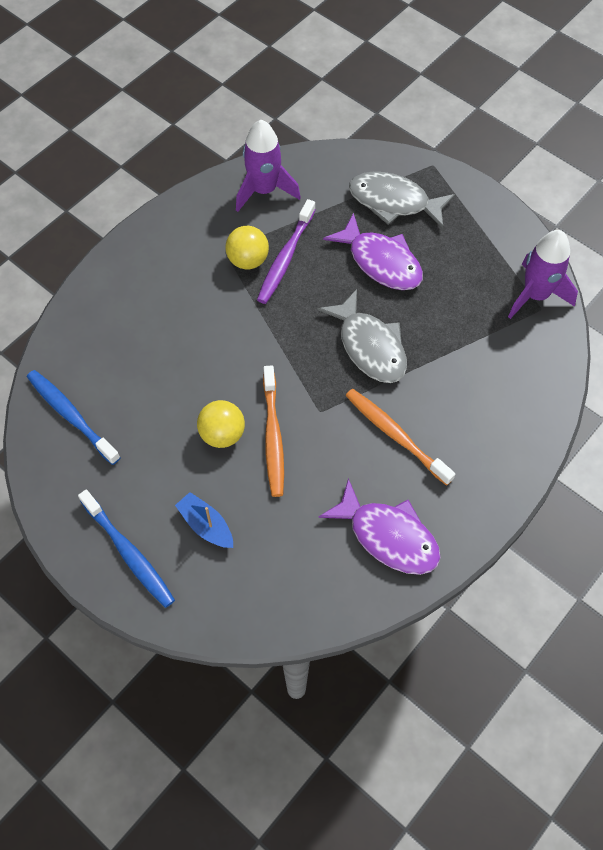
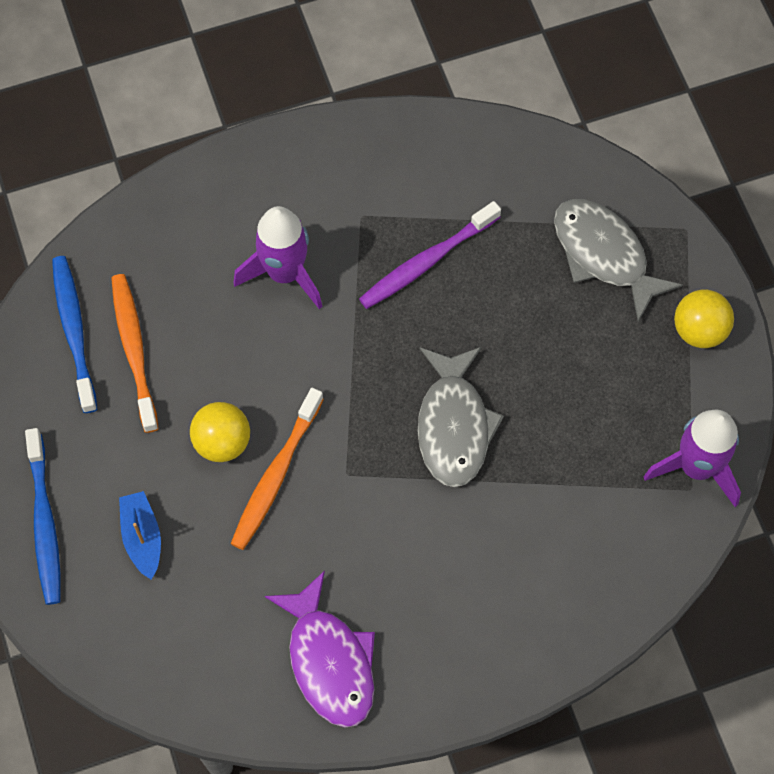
camera: 30 degrees right, 5 degrees up
yellow ball [225,226,269,269] -> yellow ball moved to [674,290,734,348]
purple rocket [236,120,301,212] -> purple rocket moved to [233,206,323,309]
purple fish [323,213,423,290] -> none
orange toothbrush [346,389,455,486] -> orange toothbrush moved to [111,274,159,433]

